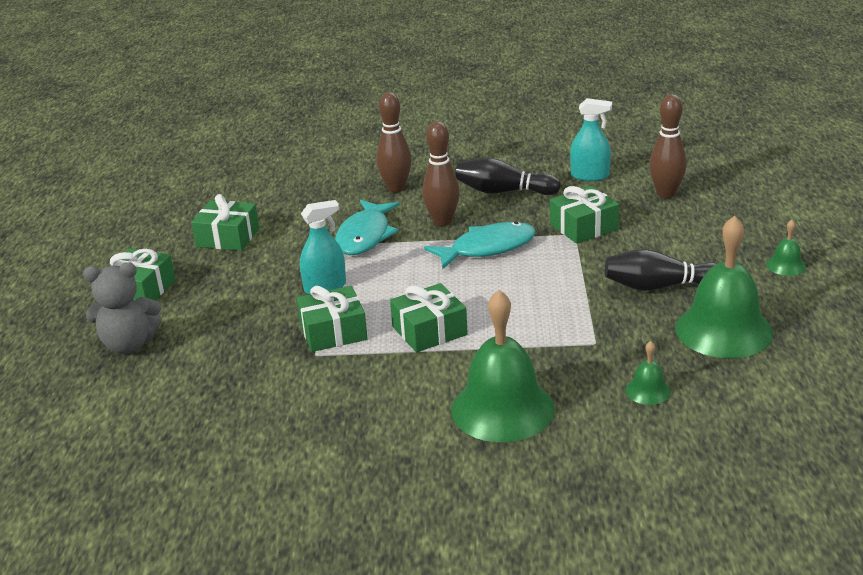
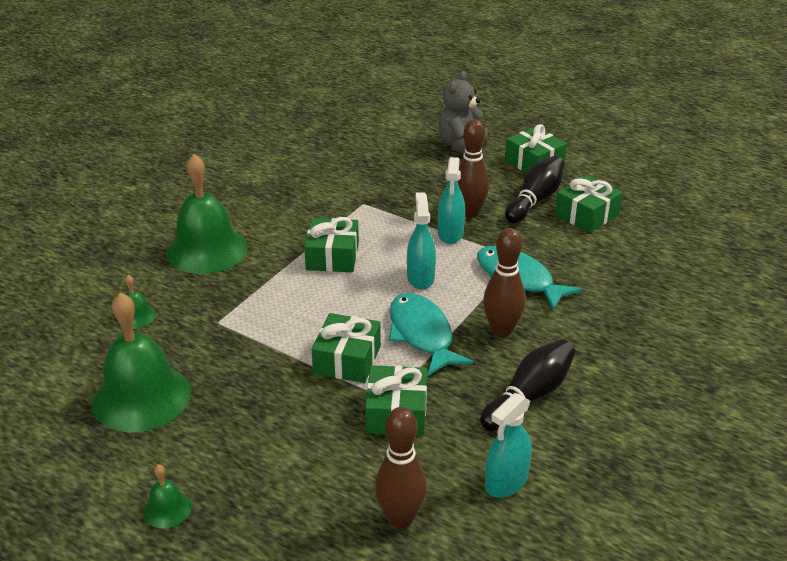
camera: 120 degrees right, 5 degrees up
green gift [297,286,368,352] -> green gift moved to [312,313,381,383]
brown bowling pin [376,92,412,192] -> brown bowling pin moved to [458,119,489,218]
turquoise fish [424,221,536,269] -> turquoise fish turned 150 degrees clockwise [389,293,473,376]
black bowling pin [605,249,717,291] -> black bowling pin moved to [505,156,565,223]
none -> turquoise spray bottle [407,192,436,290]

